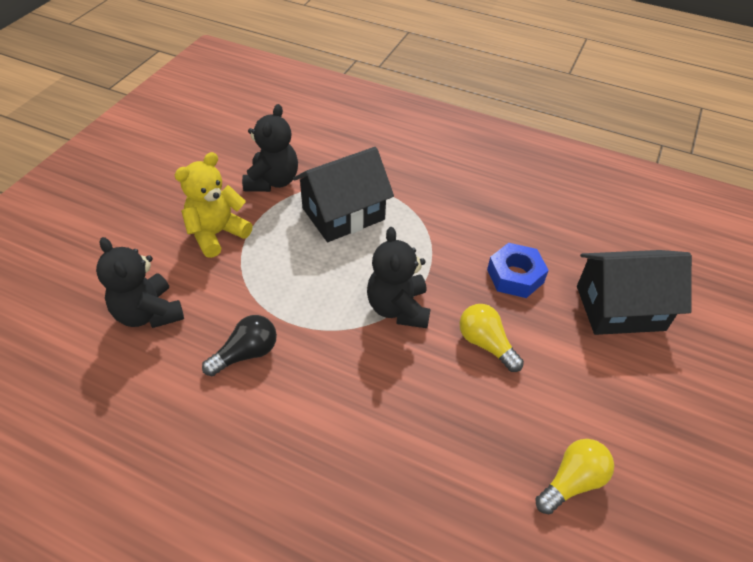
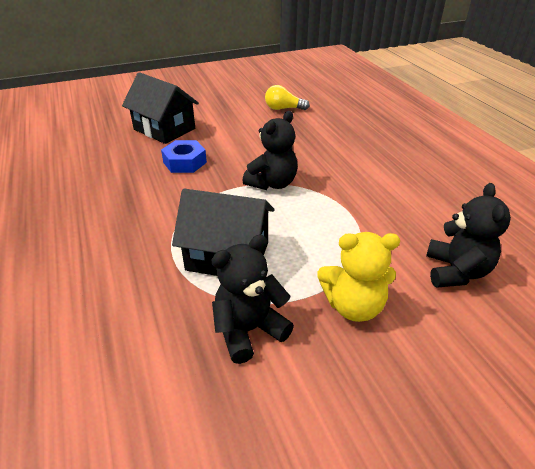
camera: 135 degrees left, 10 degrees down
black light bulb [202,315,277,376] -> none
yellow light bulb [459,304,524,372] -> none

